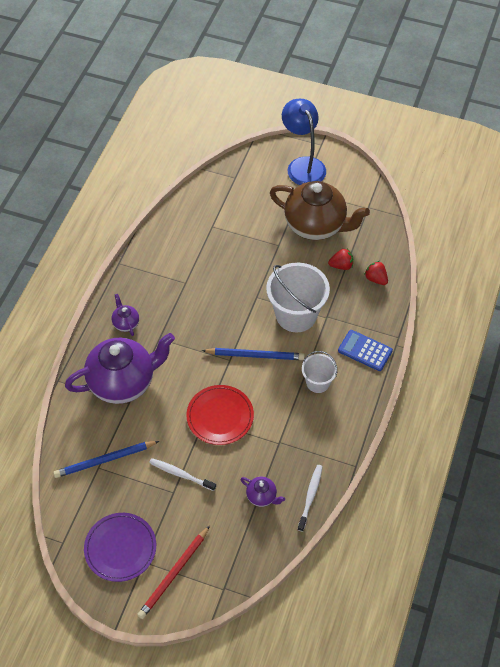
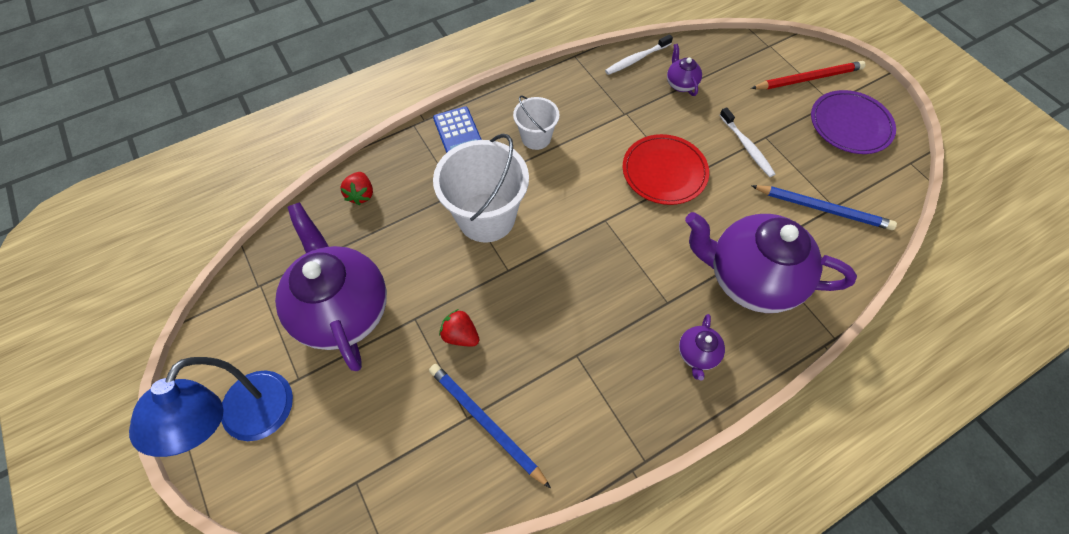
camera: 140 degrees left, 5 degrees up
blue pencil [202,348,305,360] -> blue pencil moved to [429,364,551,488]
brown teapot [270,181,370,240] -> purple teapot [275,202,387,371]
red strawberry [328,248,353,270] -> red strawberry moved to [439,309,479,346]

